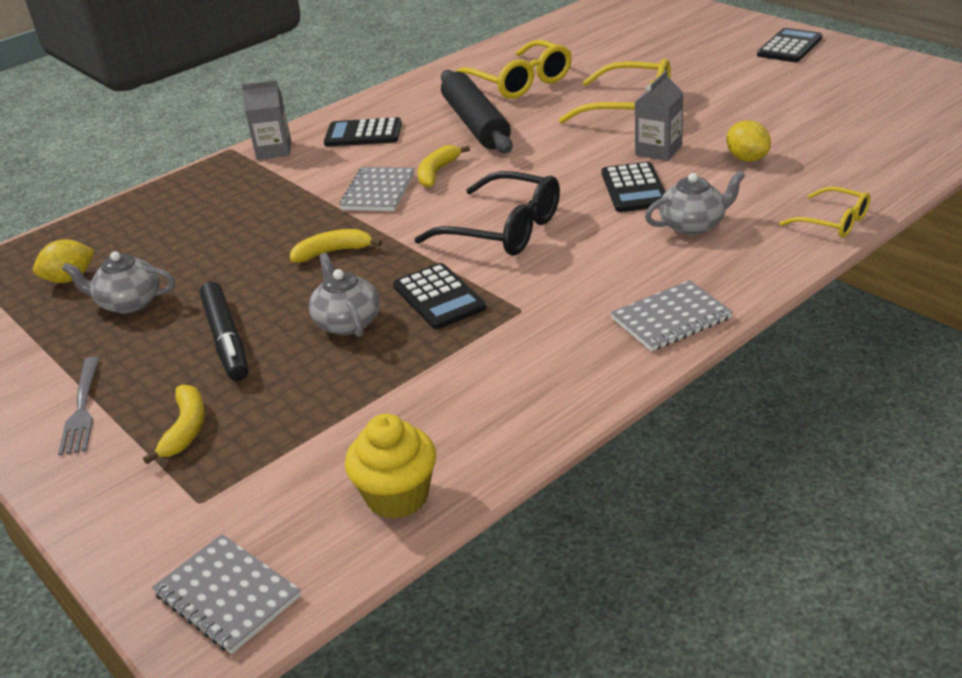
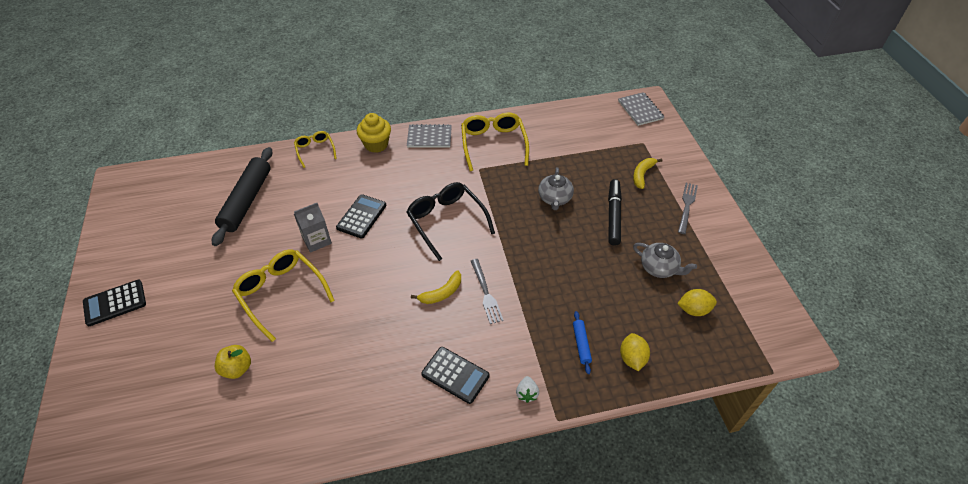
camera: 155 degrees left, 15 degrees up
grey carton [242,80,291,160] -> white strawberry [516,376,539,403]
yellow banana [290,229,382,262] -> none
grey notebook [339,167,414,211] -> grey fork [471,259,504,324]
yellow cupcake [345,414,436,519] -> yellow cupcake moved to [357,113,391,153]
black calculator [393,263,487,329] -> none
black rolling pin [441,70,513,153] -> black rolling pin moved to [212,147,272,246]
yellow glasses [456,40,572,99] -> yellow glasses moved to [461,113,529,171]
grey teapot [645,170,745,235] -> none
yellow lemon [726,120,771,162] -> yellow lemon moved to [620,333,650,371]
none -> yellow apple [215,345,251,379]
none -> blue rolling pin [573,311,592,374]

